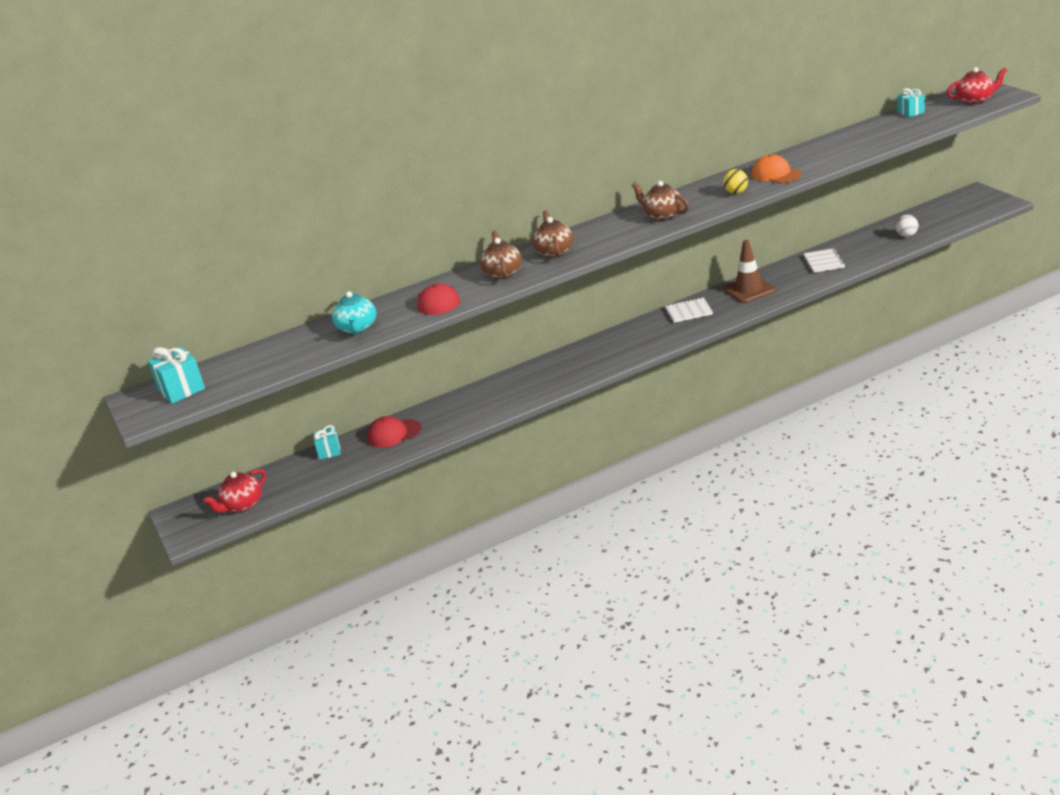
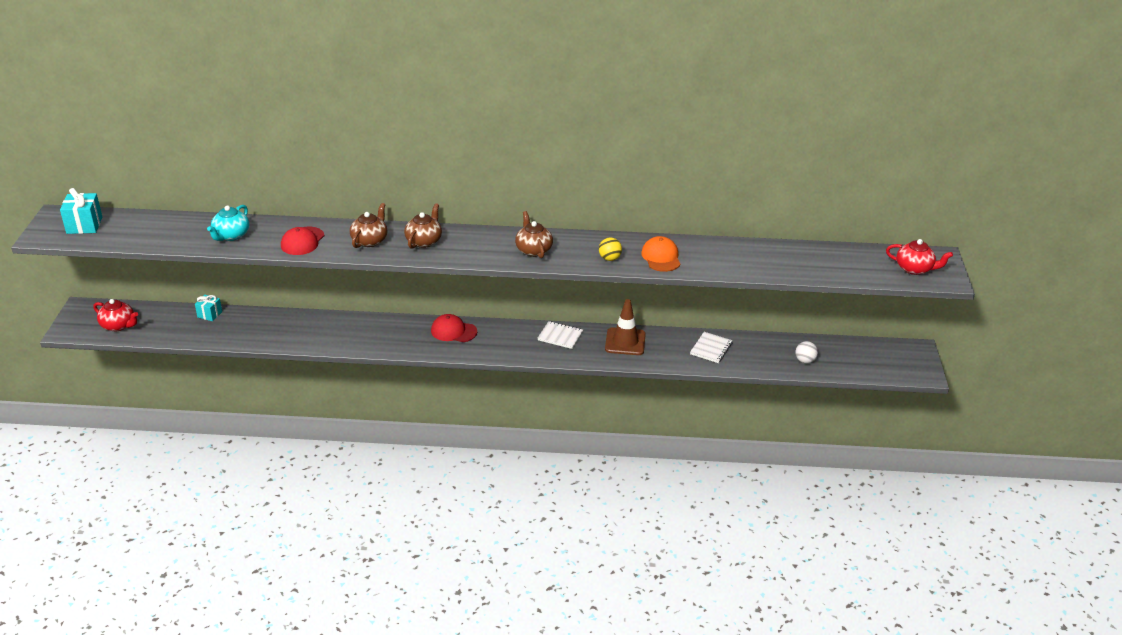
camera: 25 degrees right, 5 degrees up
red teapot [204,469,266,513] -> red teapot turned 135 degrees counterclockwise [93,299,138,331]
red cap [367,416,422,448] -> red cap moved to [431,314,477,342]
turquoise gift [898,88,925,117] -> none

